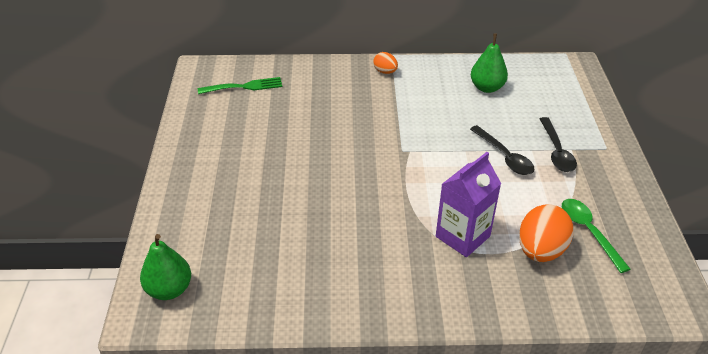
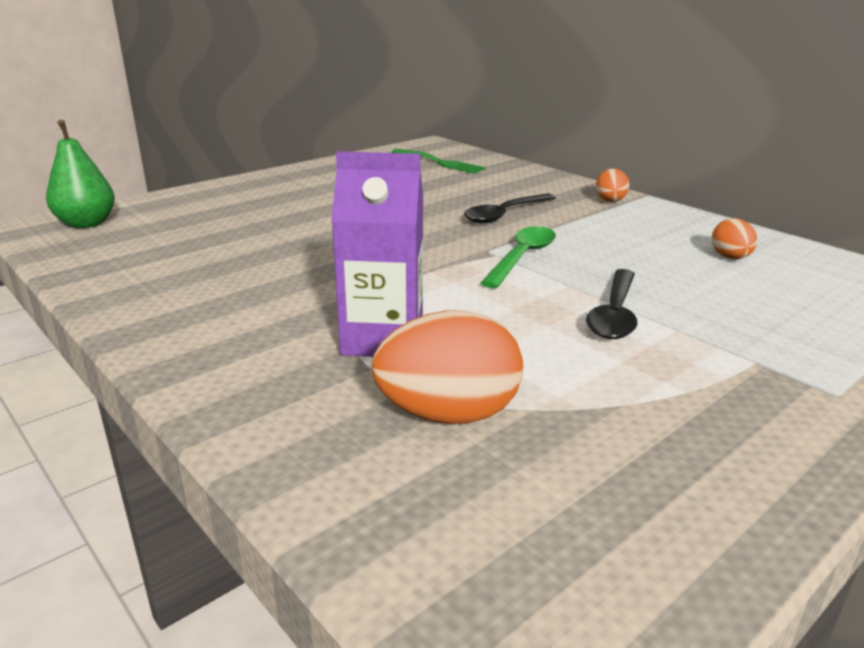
camera: 50 degrees right, 15 degrees down
green pear [471,33,508,93] -> orange egg [712,218,757,259]
black spoon [540,117,577,172] -> black spoon moved to [464,194,556,223]
green spoon [562,199,630,273] -> green spoon moved to [480,226,556,288]

